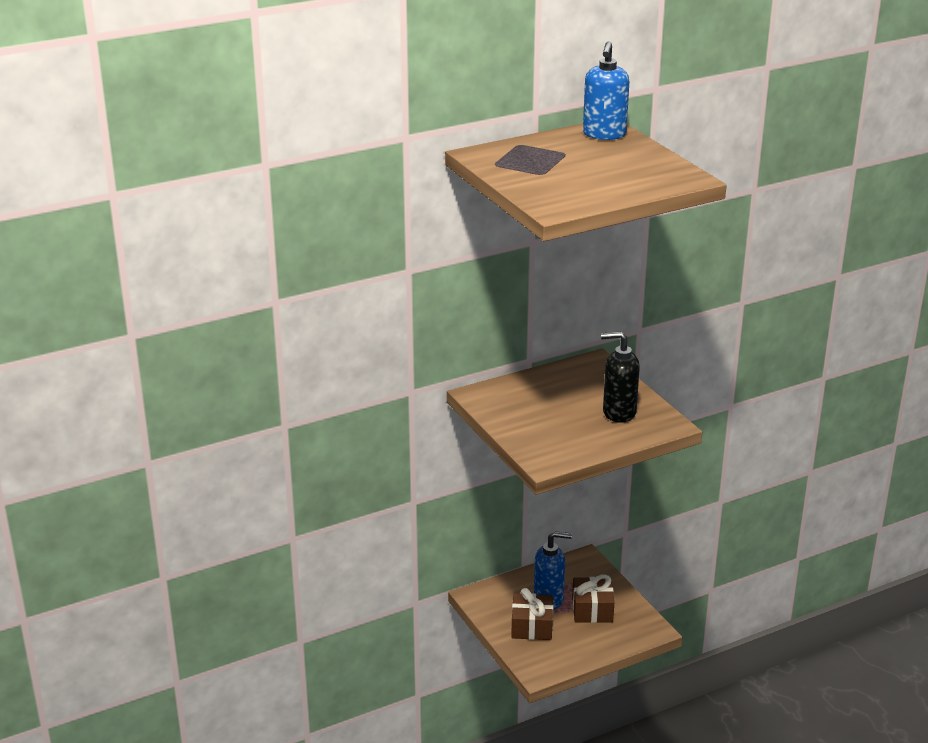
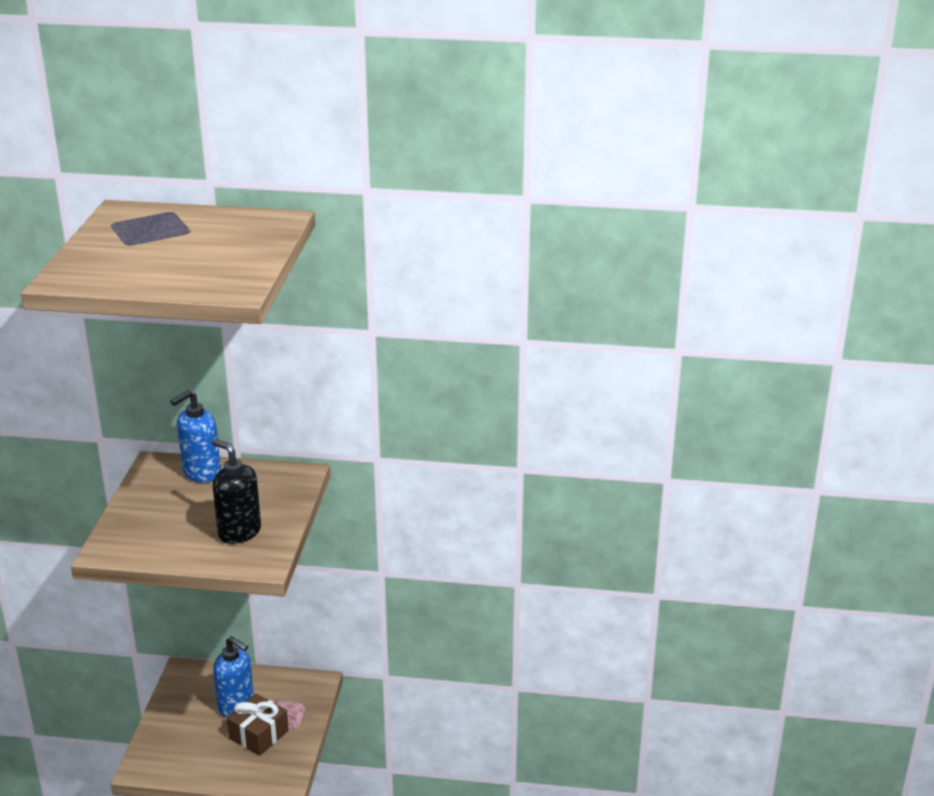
camera: 35 degrees right, 0 degrees up
brown gift [511,588,553,640] -> none
blue soap dispenser [583,41,629,140] -> blue soap dispenser moved to [171,390,221,483]

